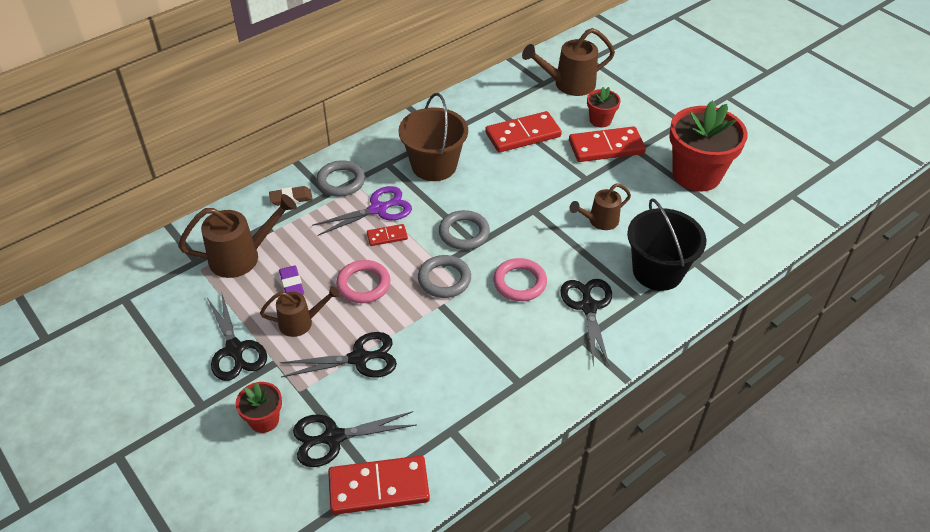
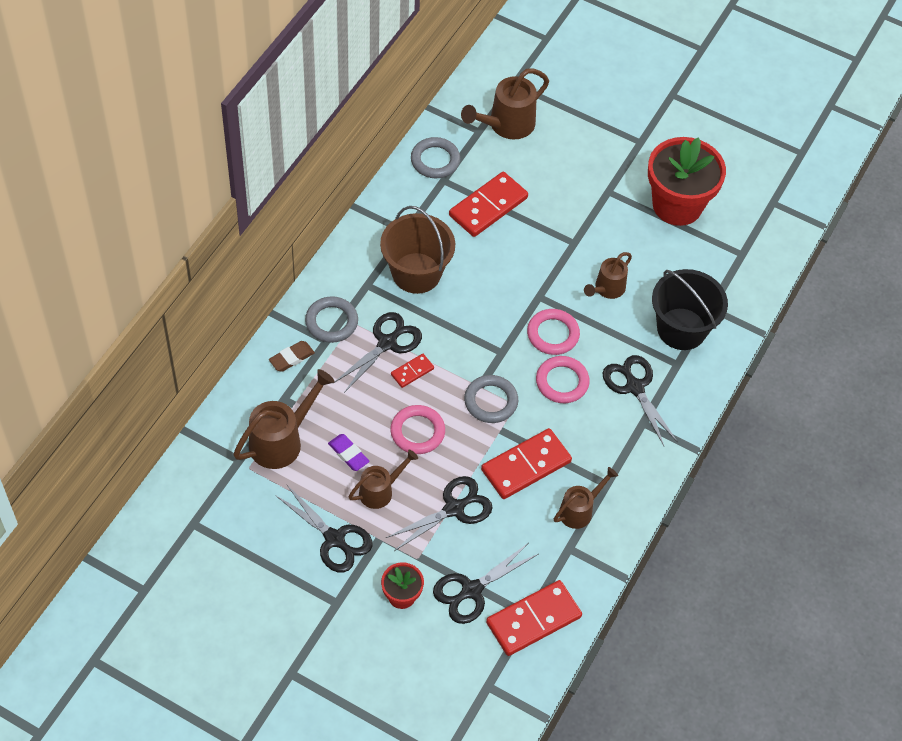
camera: 25 degrees left, 10 degrees up
purple scissors [312,186,412,236] -> black scissors [334,312,422,393]
grey ring [439,210,490,250] -> grey ring moved to [411,137,460,178]
red domino [569,126,646,162] -> red domino moved to [481,428,572,499]
red flower pot [587,87,621,128] -> none
none -> pink ring [527,309,580,355]
none -> brown watering can [554,467,618,529]

